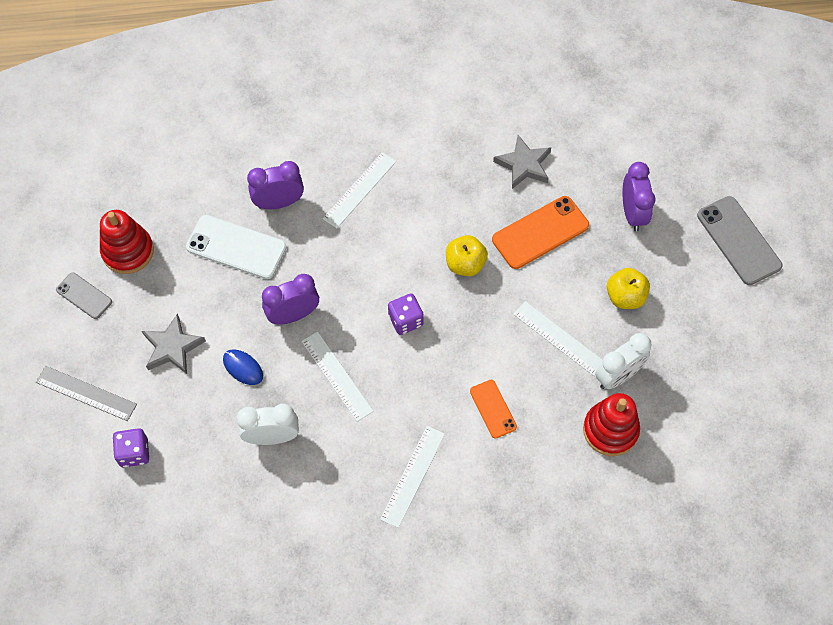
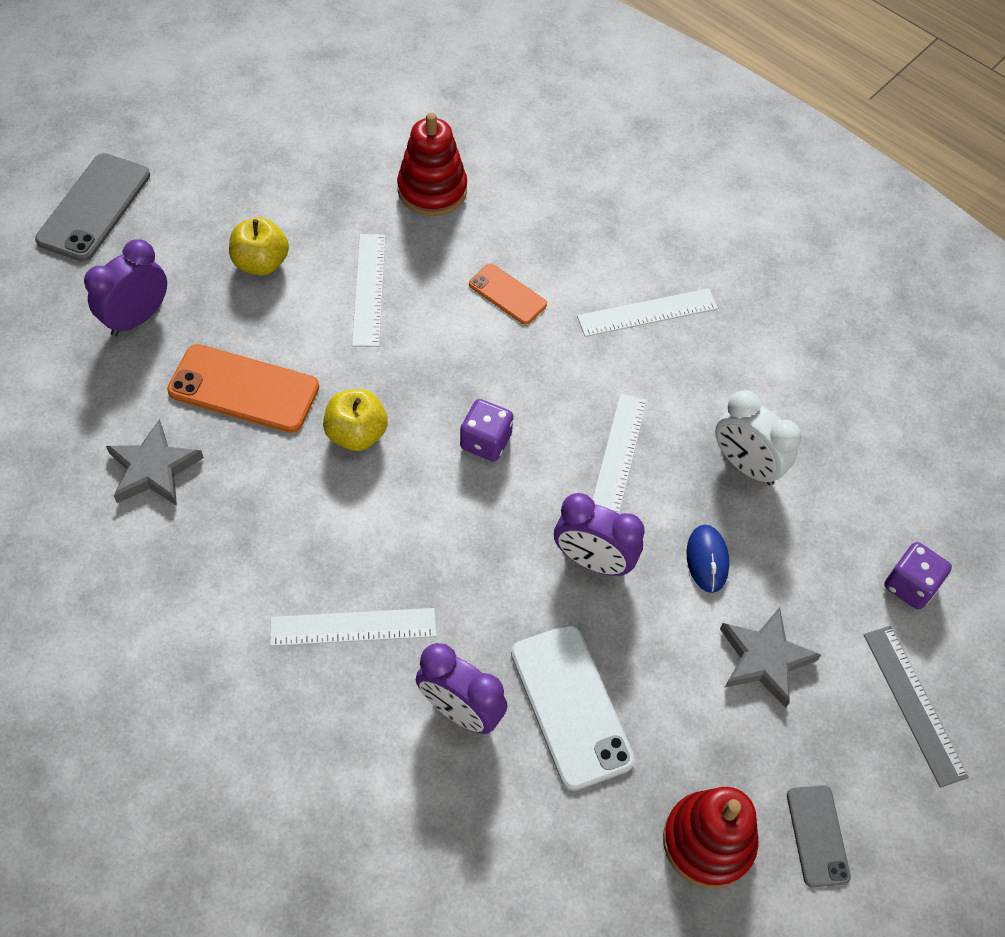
camera: 135 degrees left, 5 degrees down
orange phone [470,380,517,439] -> orange phone turned 75 degrees counterclockwise [469,264,547,325]
white clock [595,333,651,389] -> none

